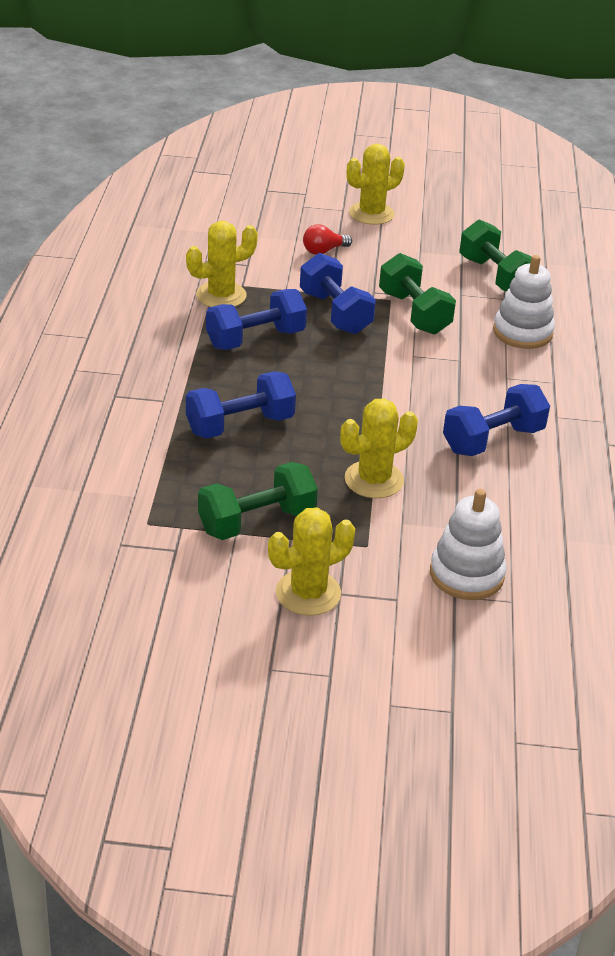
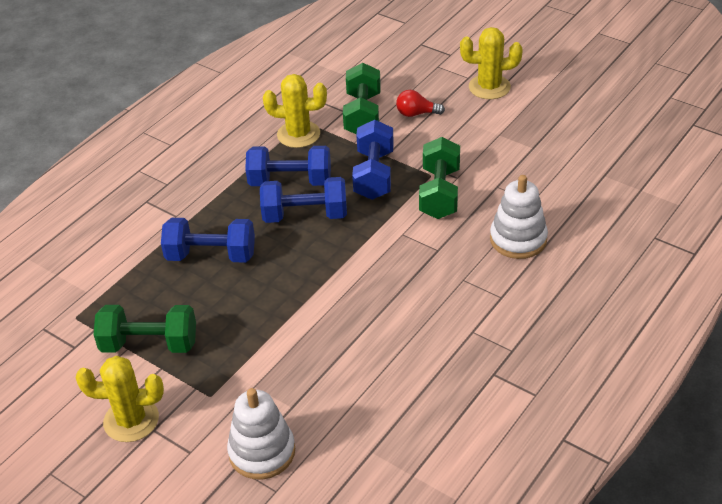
camera: 35 degrees right, 5 degrees up
yellow cactus [340,398,418,498] -> none
blue dumbbell [443,384,550,456] -> blue dumbbell moved to [260,177,347,223]
green dumbbell [459,219,532,292] -> green dumbbell moved to [343,63,381,135]

